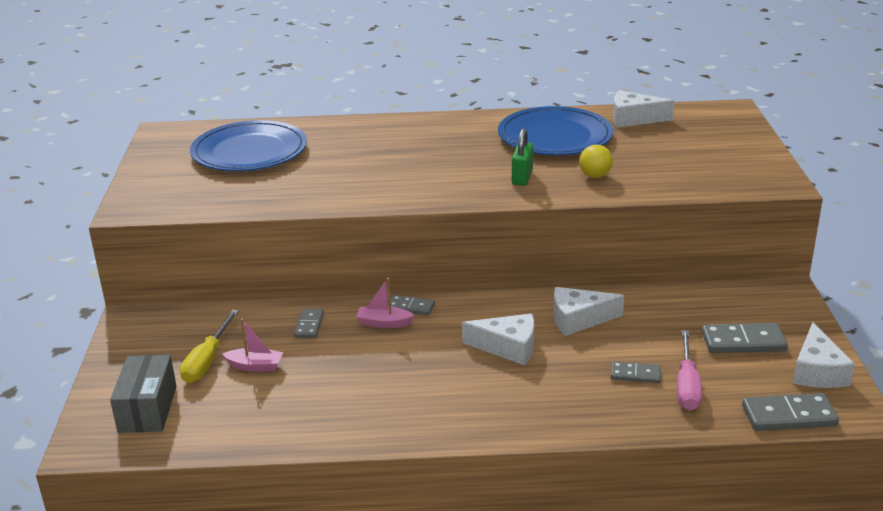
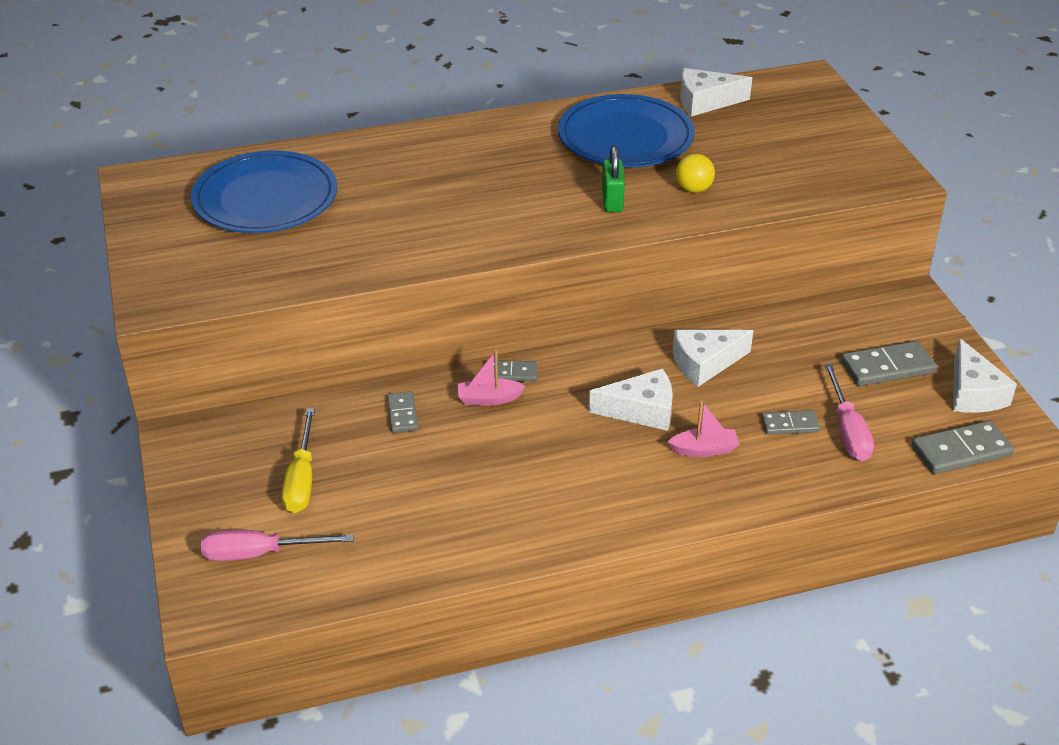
camera: 15 degrees left, 10 degrees up
grey box [110,355,177,433] -> pink screwdriver [201,530,354,561]
pink boat [222,319,283,372] -> pink boat moved to [668,401,740,457]

